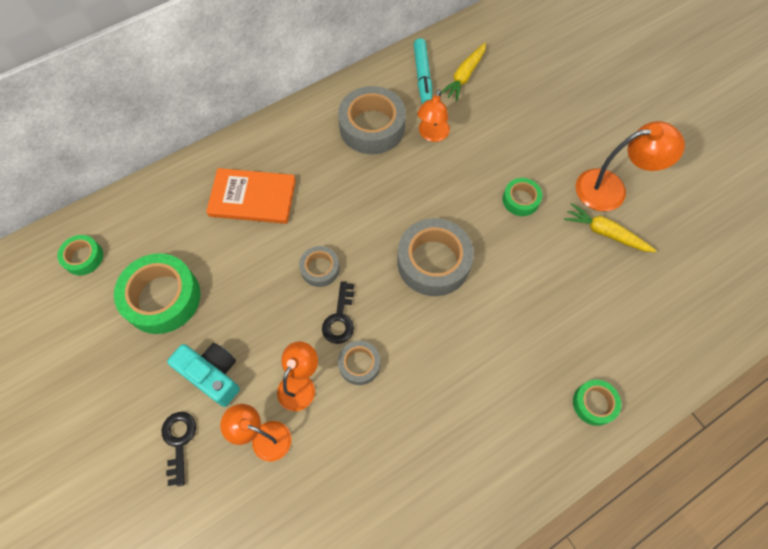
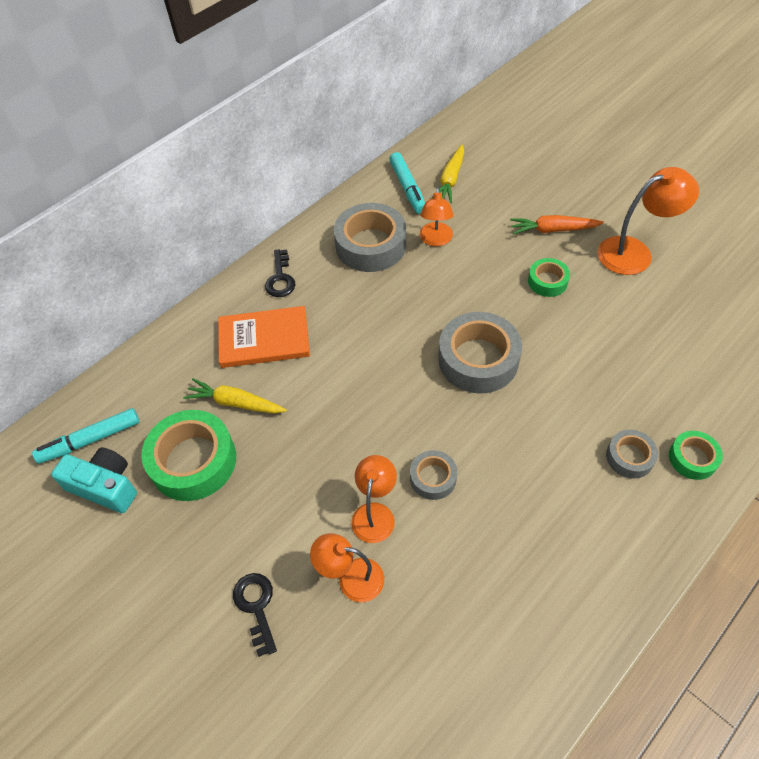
camera: 10 degrees left, 10 degrees down
green tape [57,235,103,275] -> turquoise marker [32,408,139,464]
turquoise camera [167,343,240,407] -> turquoise camera moved to [51,447,137,513]
grey tape [299,246,340,287] -> grey tape moved to [606,430,658,479]
black key [322,282,354,344] -> black key moved to [265,249,295,297]
yellow carrot [564,203,657,252] -> yellow carrot moved to [183,378,287,414]
none -> orange carrot [510,215,604,235]

